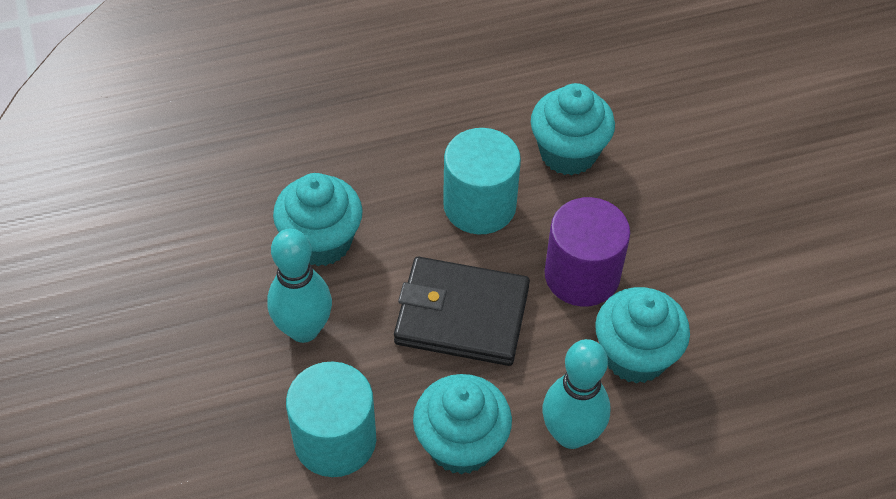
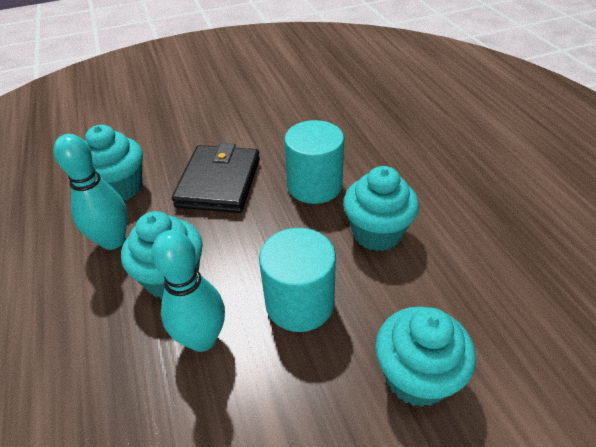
camera: 90 degrees right, 10 degrees down
turquoise bowling pin [267,228,332,343] -> turquoise bowling pin moved to [151,230,225,352]
turquoise cupcake [273,173,363,266] -> turquoise cupcake moved to [375,307,476,407]
turquoise cylinder [286,361,376,477] -> turquoise cylinder moved to [259,228,336,332]
purple cylinder [545,197,630,306] -> none

